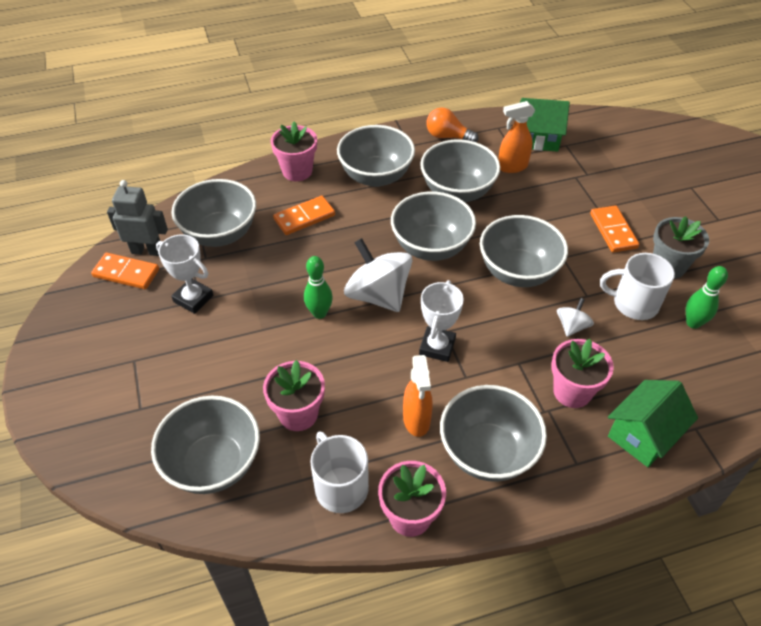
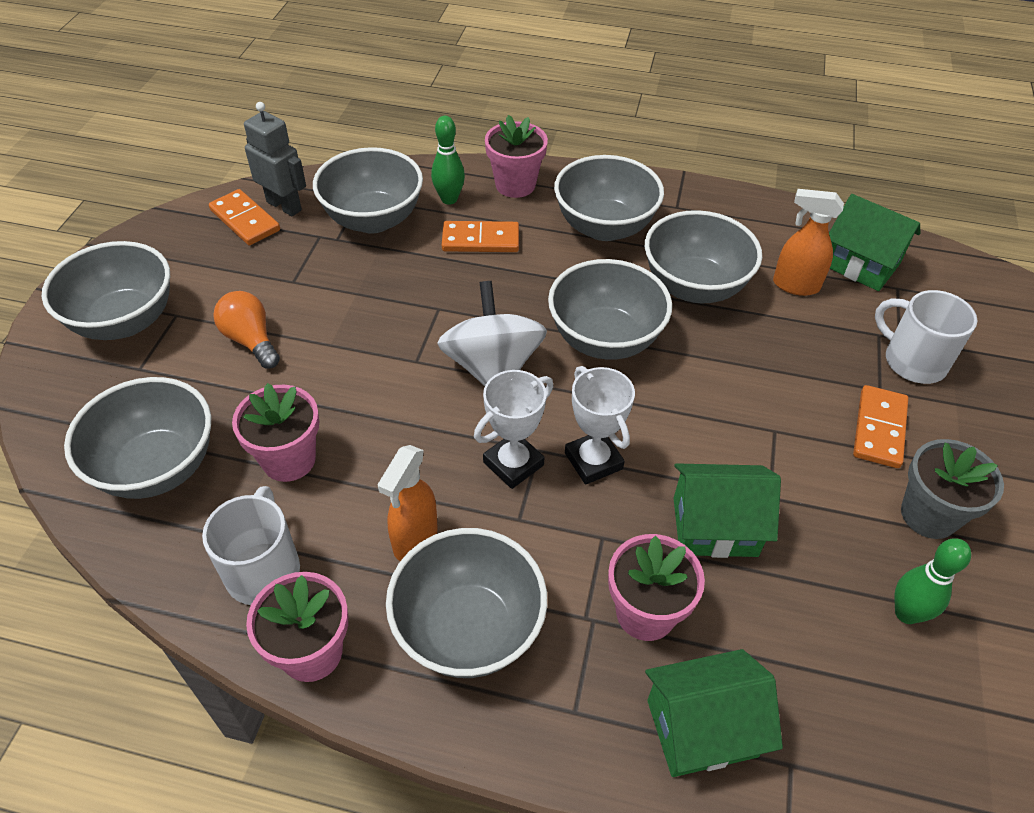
camera: 30 degrees right, 0 degrees up
white trophy [156,234,213,314] -> white trophy moved to [565,366,635,485]
green bowling pin [304,256,333,319] -> green bowling pin moved to [431,116,465,204]
orange light bulb [426,107,479,142] -> orange light bulb moved to [213,291,280,369]
grey bowl [480,215,568,287] -> grey bowl moved to [41,241,170,340]
white spinning top [557,298,594,337] -> green house [674,463,781,558]
white mug [600,253,675,320] -> white mug moved to [875,290,977,384]

